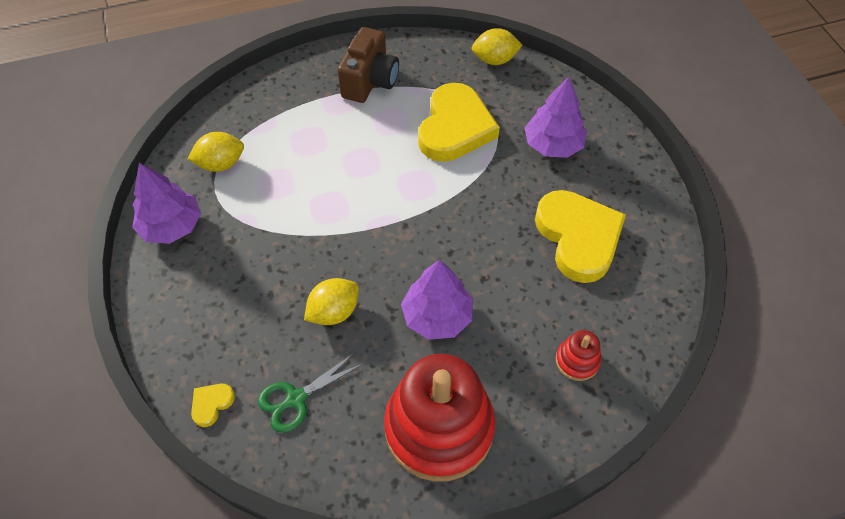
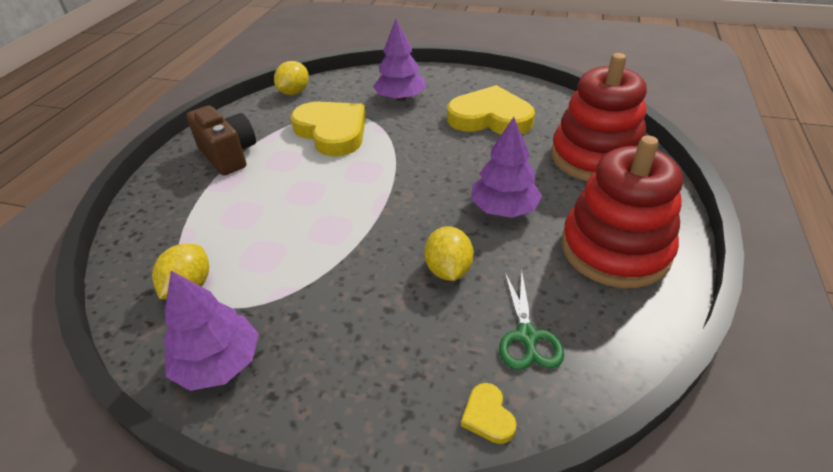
camera: 55 degrees left, 15 degrees down
red stacking toy [556,330,601,381] -> red stacking toy [551,53,647,181], size x2.35

